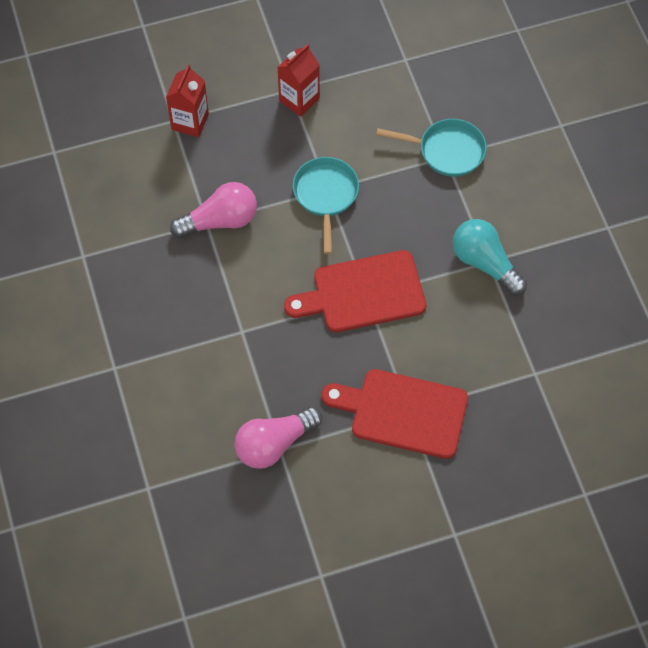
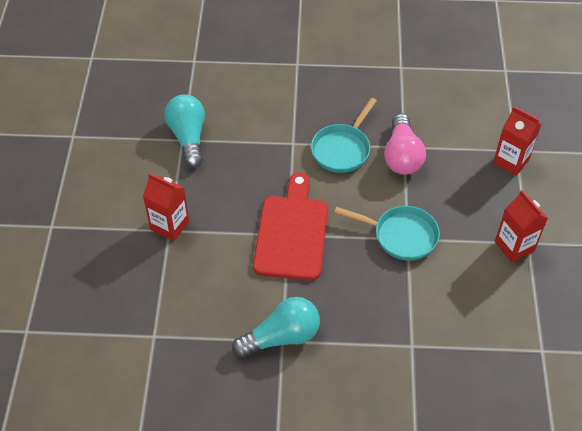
camera: 110 degrees right, 10 degrees down
pink light bulb [234,407,322,469] -> turquoise light bulb [164,94,205,168]
red cutting board [322,369,468,459] -> red carton [143,173,189,241]
turquoise pan [376,119,487,177] -> turquoise pan moved to [311,98,377,173]

